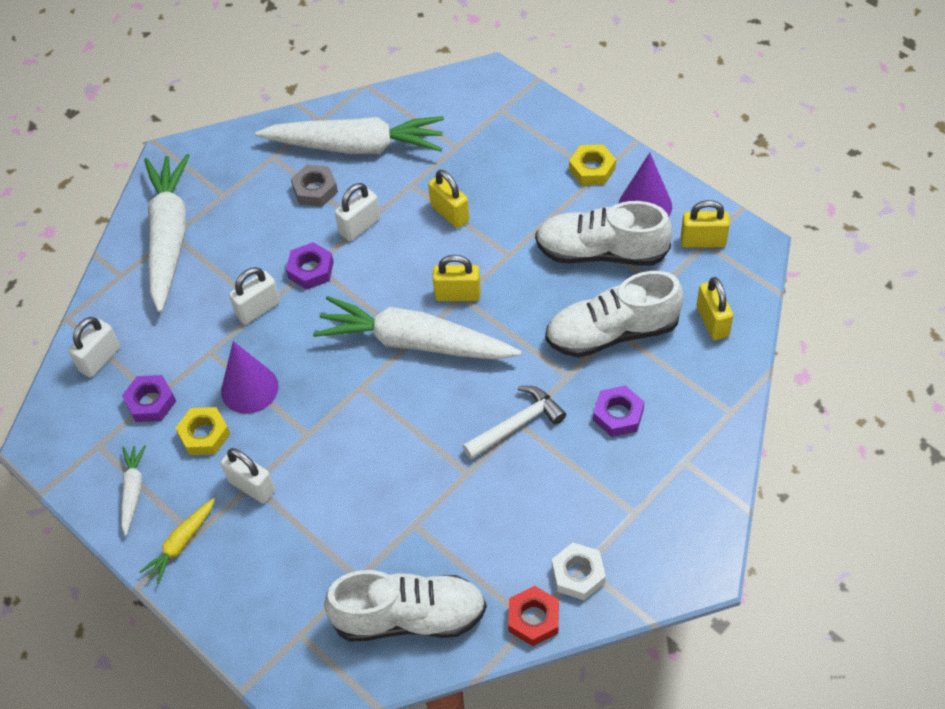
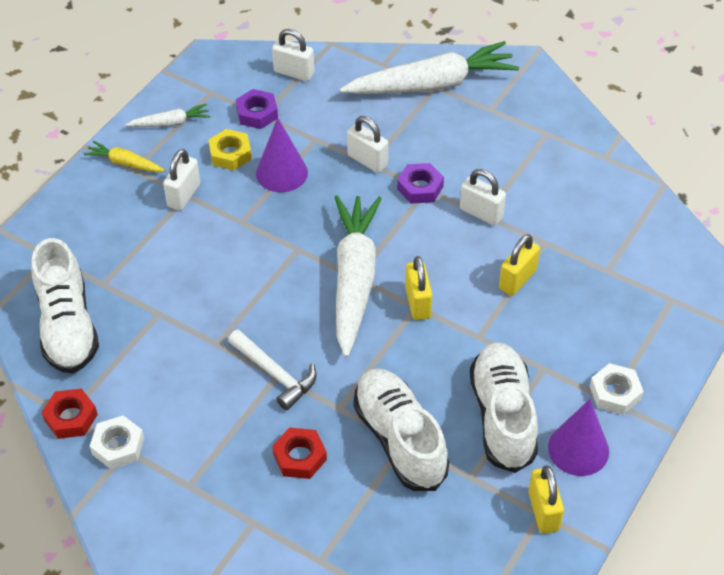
camera: 75 degrees right, 5 degrees down
white carrot [255,116,444,154] -> none
grey nut [291,165,338,207] -> none
yellow nut [569,144,616,185] -> white nut [590,363,644,415]
purple nut [593,385,644,437] -> red nut [272,427,327,479]
yellow padlock [696,277,733,340] -> none

